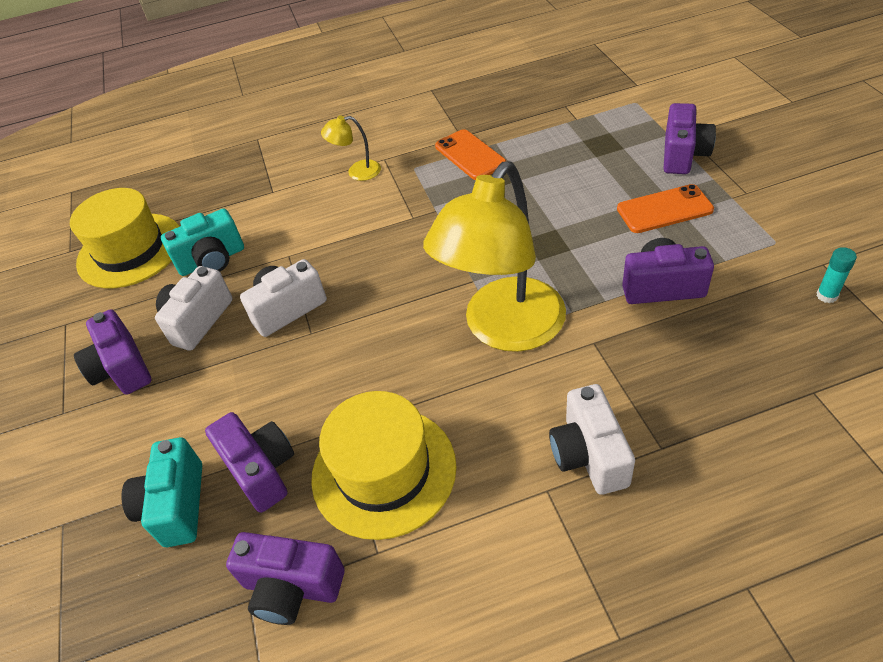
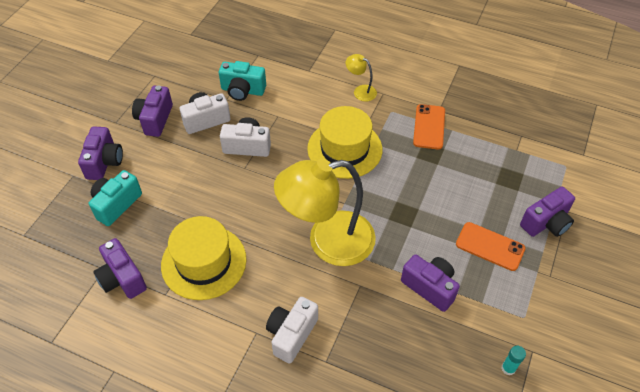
camera: 35 degrees right, 5 degrees up
yellow hat [70,188,180,288] -> yellow hat moved to [307,106,382,179]
purple camera [205,412,294,513] -> purple camera moved to [78,126,123,180]

